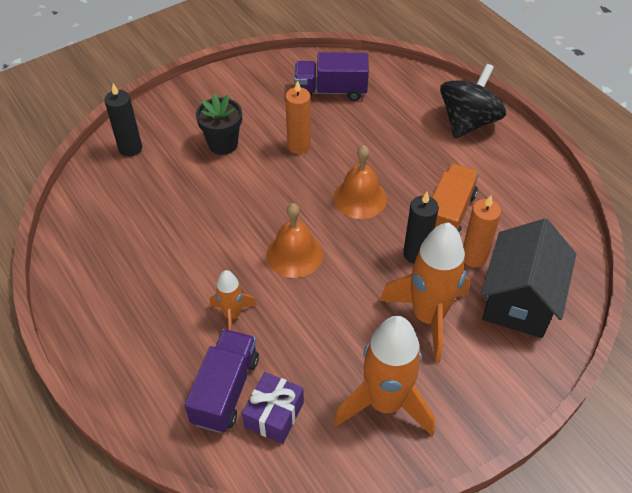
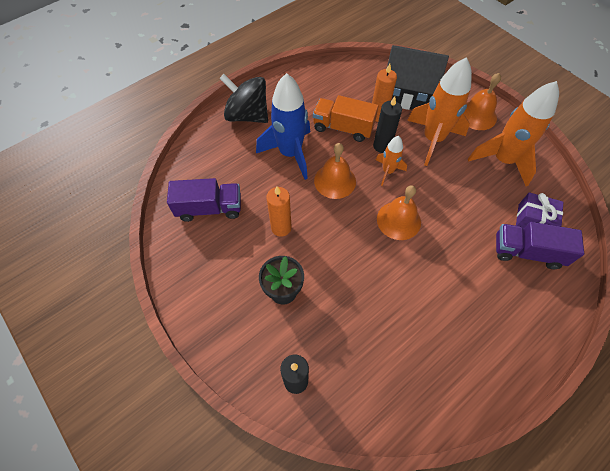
camera: 95 degrees left, 10 degrees up
orange rocket [210,270,257,331] -> orange rocket moved to [376,136,407,186]
purple truck [294,52,369,101] -> purple truck turned 90 degrees counterclockwise [167,178,241,222]
none -> blue rocket [256,73,310,180]
none -> orange bell [463,73,501,130]

